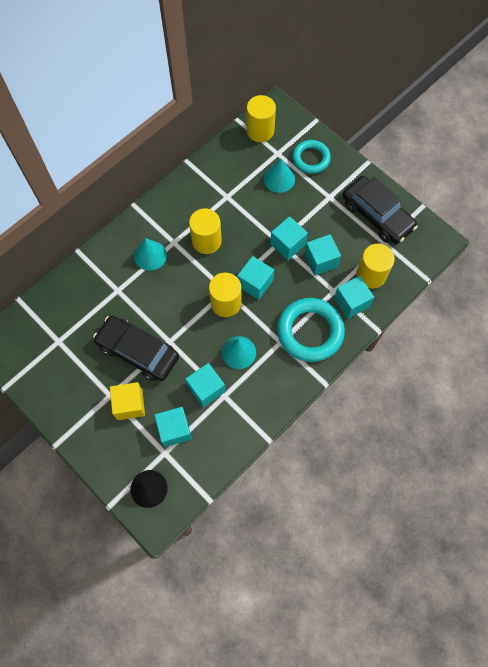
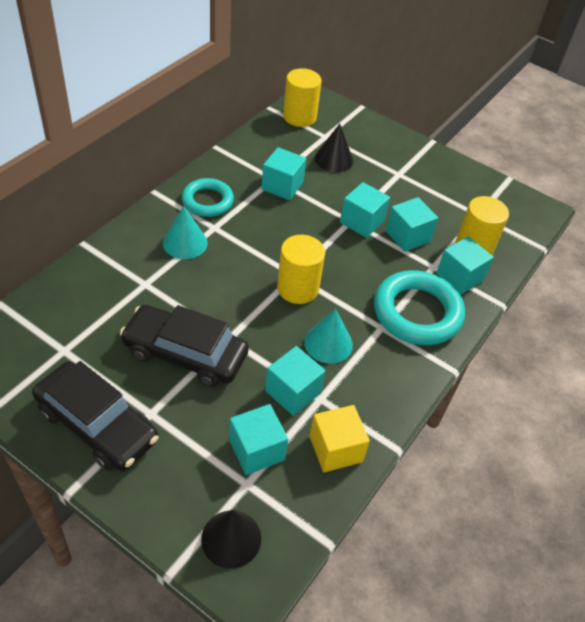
camera: 15 degrees left, 20 degrees down
yellow cube [110,382,145,420] -> yellow cube moved to [310,405,370,472]
yellow cylinder [189,208,222,254] -> none
turquoise cube [237,256,274,300] -> turquoise cube moved to [261,147,306,200]
turquoise cone [264,159,295,193] -> black cone [315,124,353,172]
turquoise ring [292,140,331,174] -> turquoise ring moved to [182,178,234,217]
black car [342,176,417,244] -> black car moved to [32,361,158,471]

